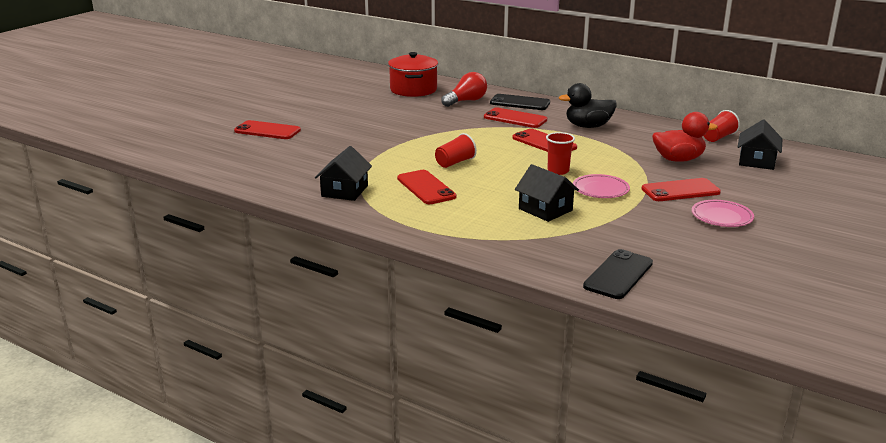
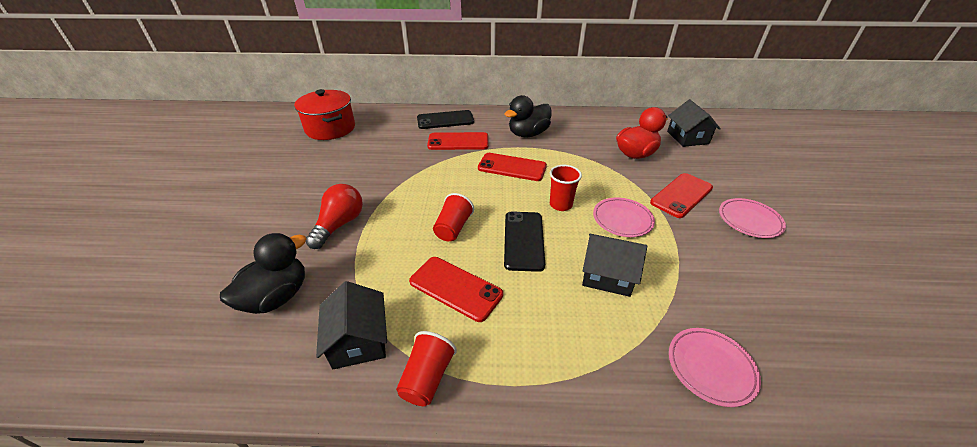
camera: 30 degrees left, 15 degrees up
red phone [234,120,301,139] -> none
red light bulb [441,72,487,107] -> red light bulb moved to [306,184,363,249]
black phone [583,249,653,299] -> black phone moved to [504,211,545,272]
red cup [704,110,740,142] -> red cup moved to [396,331,457,406]
none -> black duck [220,233,306,314]
none -> pink plate [669,328,761,407]

